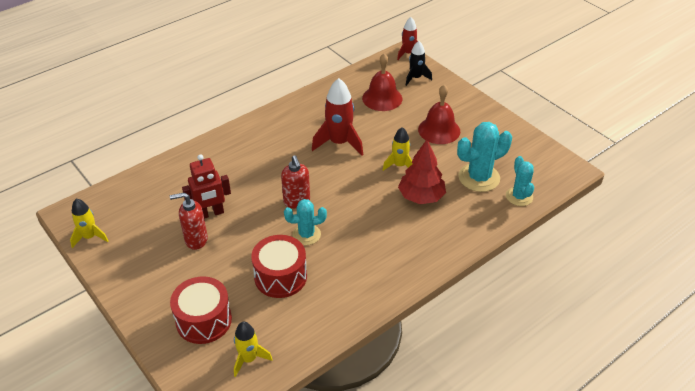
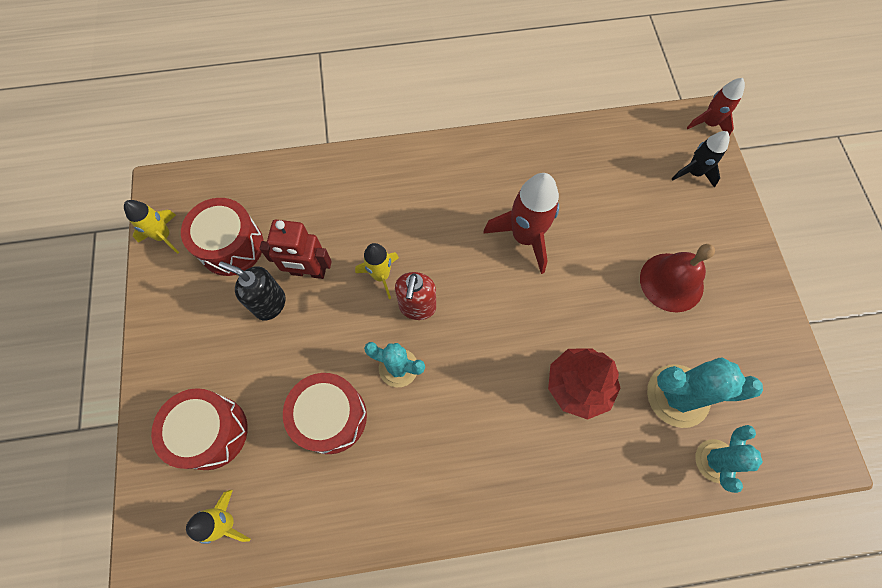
camera: 30 degrees right, 25 degrees up
red soap dispenser [170,193,208,250] -> black soap dispenser [219,261,286,320]
red bell [362,53,402,111] -> none
yellow rocket [383,127,413,171] -> yellow rocket moved to [355,243,399,299]
none -> red drum [181,198,264,276]

